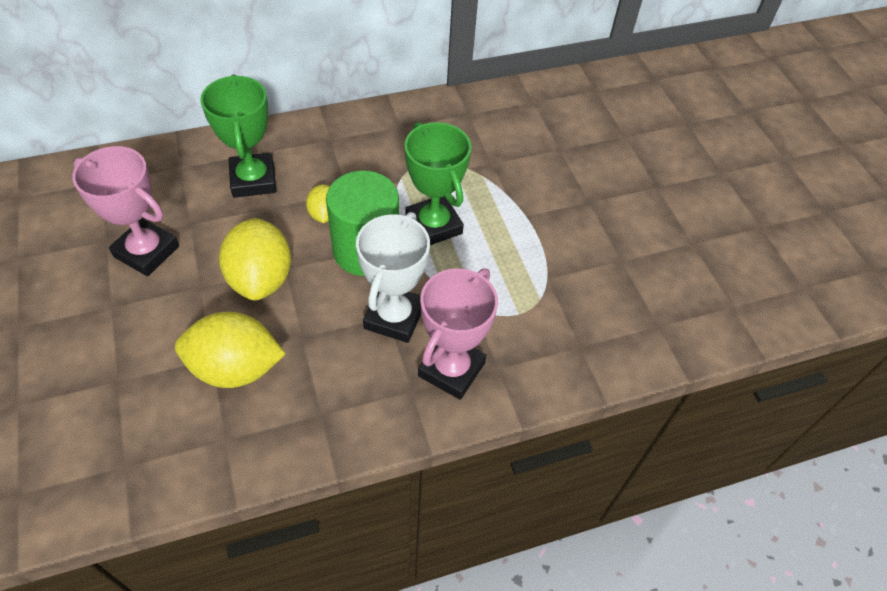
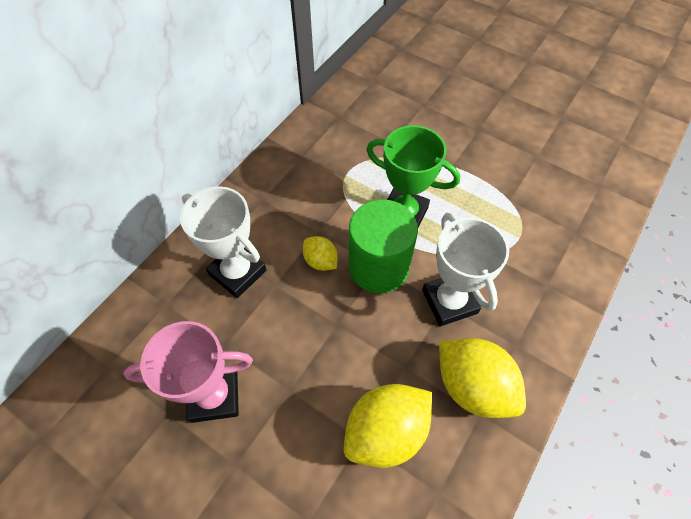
camera: 35 degrees left, 5 degrees up
green trophy [200,74,276,198] -> white trophy [180,186,266,298]
yellow lemon [219,218,291,301] -> yellow lemon moved to [439,338,526,418]
pink trophy [418,268,498,400] -> none

